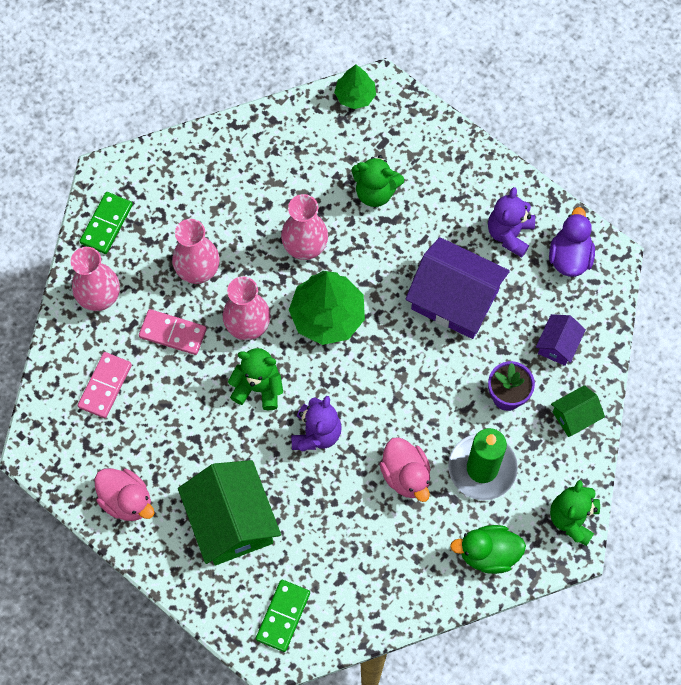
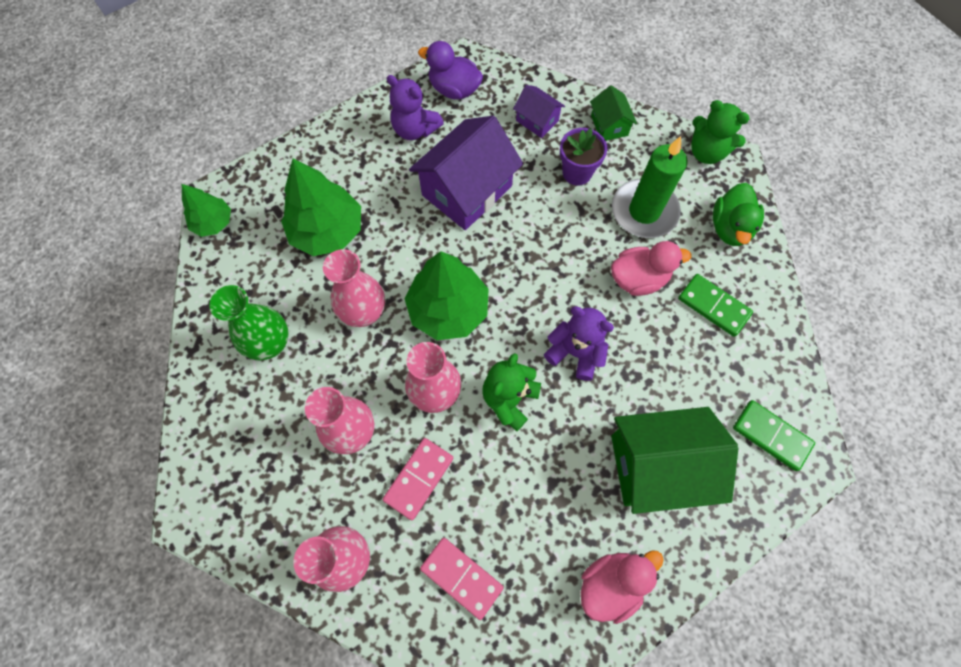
camera: 75 degrees left, 0 degrees up
green domino [80,192,133,254] -> green domino moved to [678,274,753,337]
green teddy bear [351,155,404,207] -> green tree [281,158,361,256]
none -> green vase [209,285,289,360]

